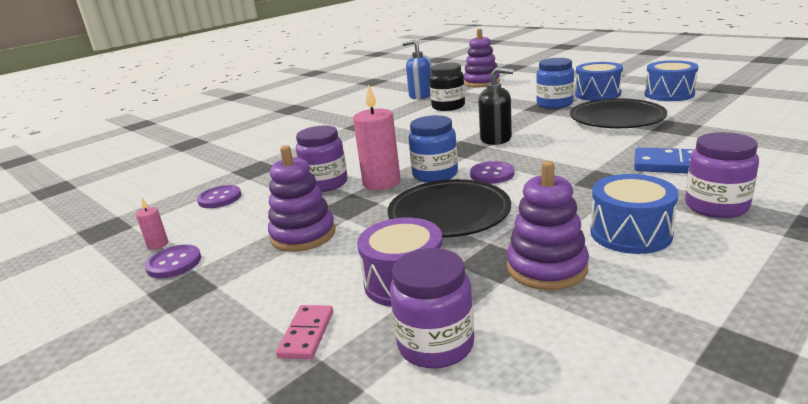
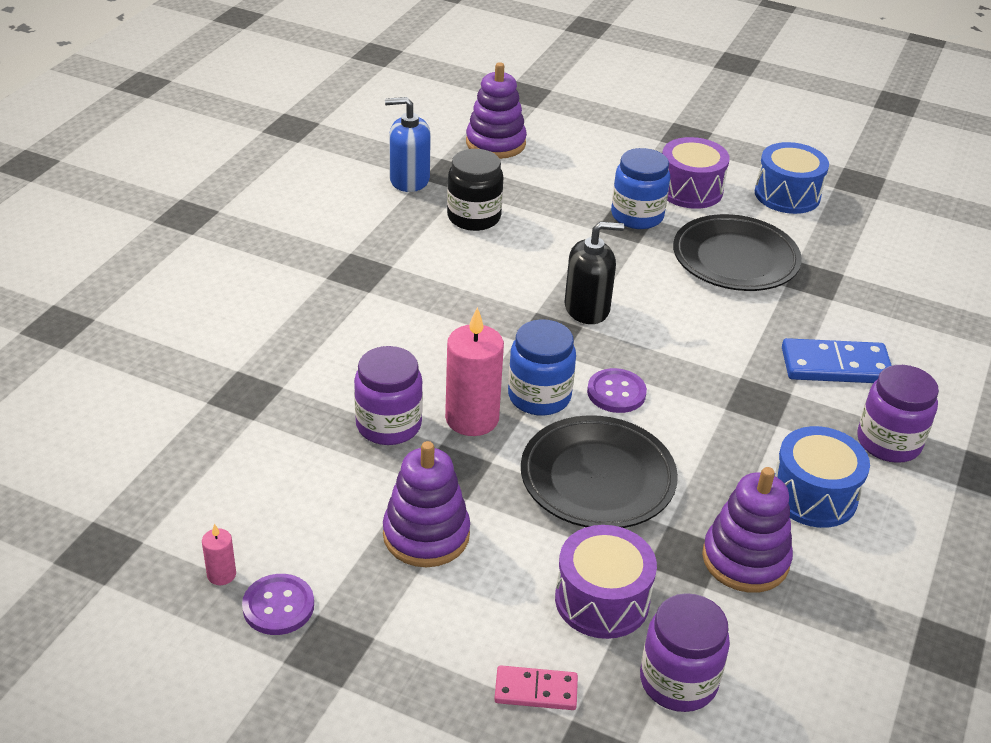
camera: 25 degrees left, 15 degrees up
purple button [197,185,241,208] -> none
pink domino [276,305,333,359] -> pink domino turned 75 degrees counterclockwise [494,665,578,710]
blue drum [575,62,623,101] -> purple drum [662,137,730,209]

